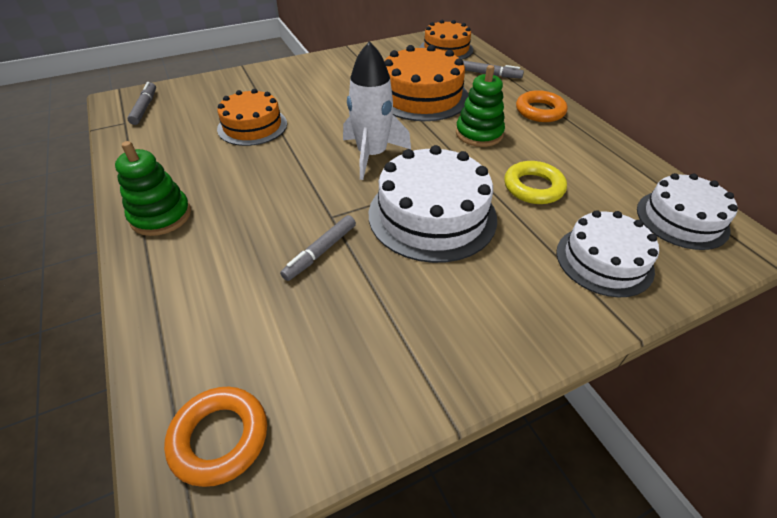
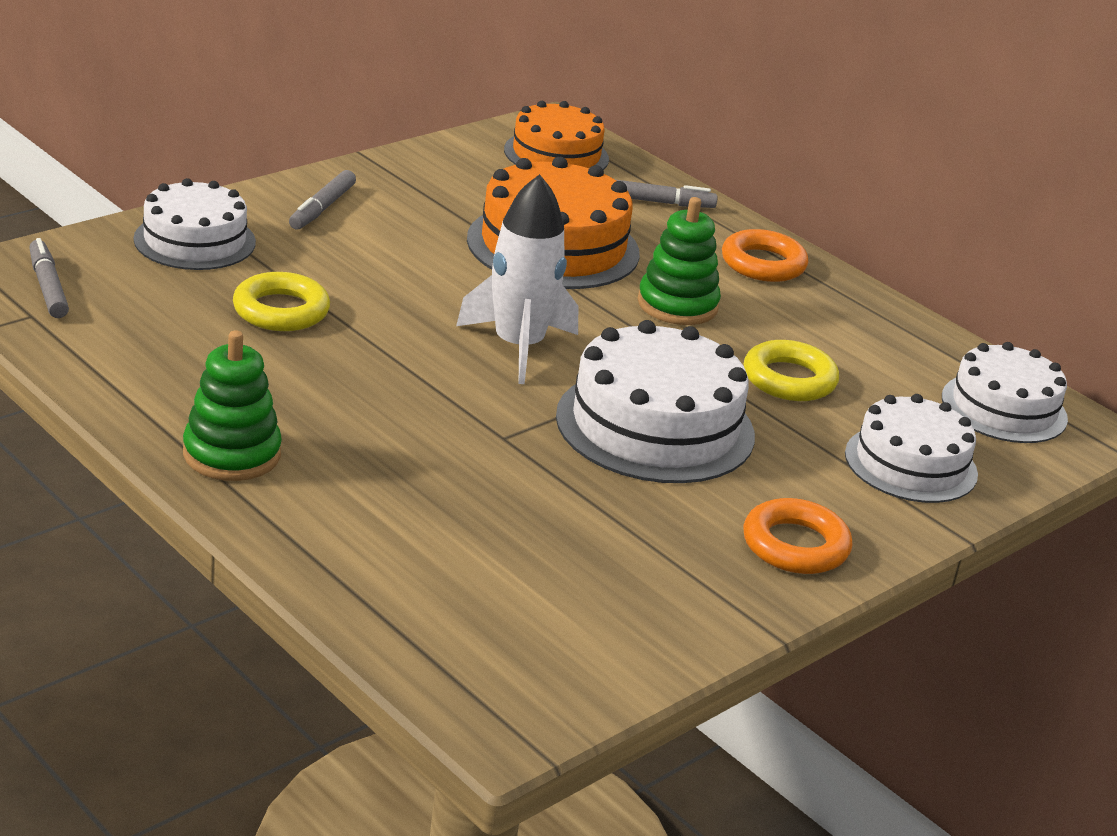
camera: 20 degrees left, 15 degrees down
orange ring [164,387,267,487] -> orange ring moved to [743,498,853,574]
orange cake [217,89,287,146] -> yellow ring [233,272,330,331]
grey marker [280,215,356,281] -> grey marker moved to [289,170,356,230]
none -> white cake [134,178,256,270]

